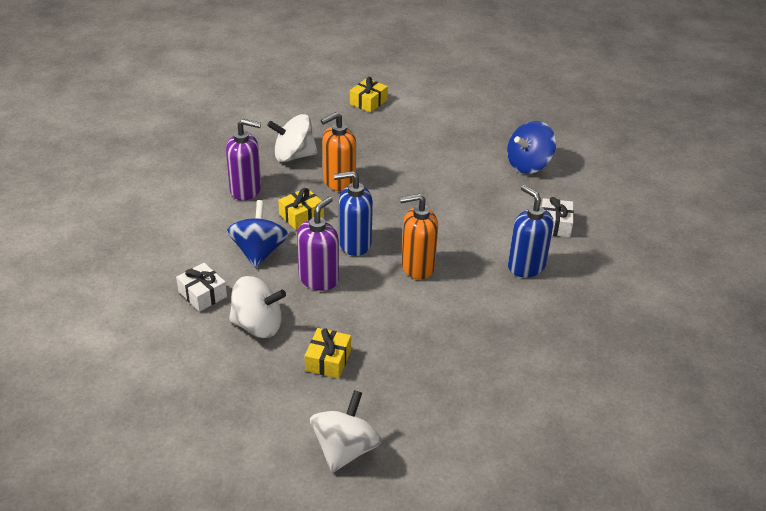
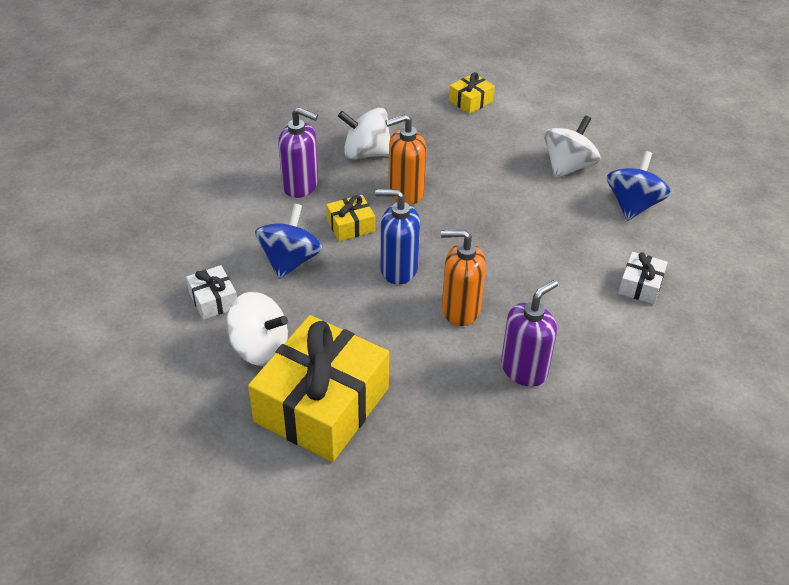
camera: 15 degrees right, 5 degrees up
purple soap dispenser [297,197,339,291] -> purple soap dispenser moved to [501,280,558,387]
yellow gift [305,328,351,379] -> yellow gift [248,315,389,462], size x2.29
white spinning top [310,390,382,473] -> white spinning top moved to [544,115,601,179]
blue spinning top [507,121,556,174] -> blue spinning top turned 135 degrees clockwise [607,151,671,221]
blue soap dispenser [508,185,554,277] -> none

